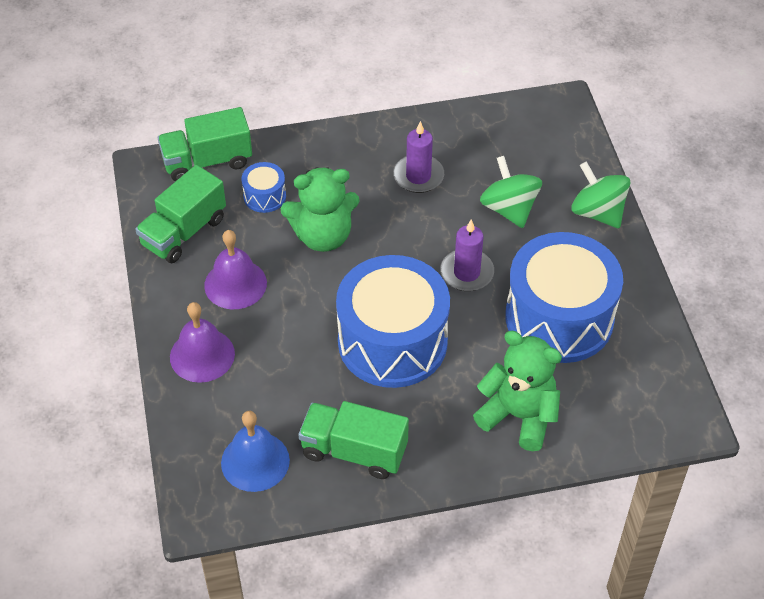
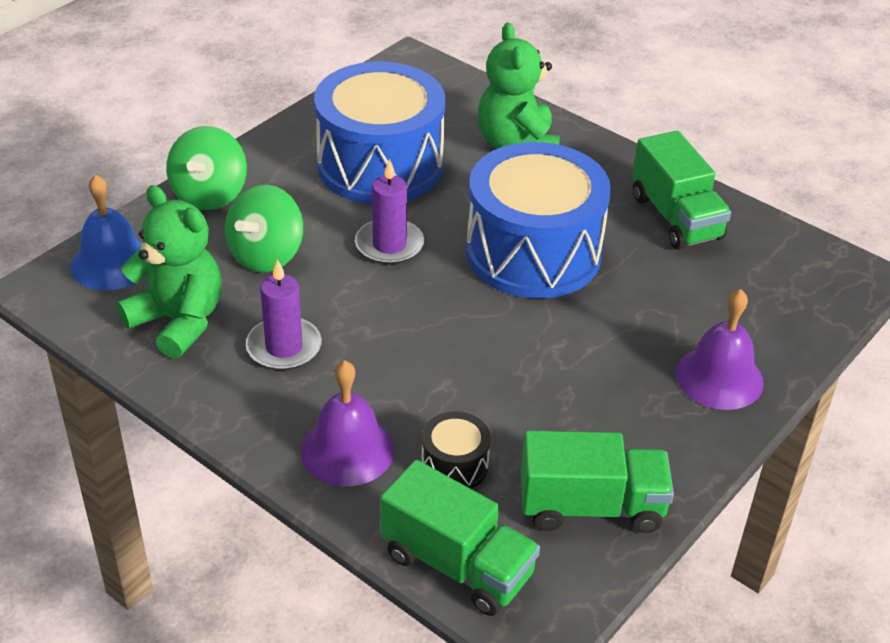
camera: 130 degrees left, 10 degrees down
purple bell [204,230,267,309] -> purple bell moved to [301,360,394,486]
blue bell [221,411,290,492] -> blue bell moved to [71,174,143,290]
blue drum [241,162,286,213] -> black drum [421,411,491,489]
green teddy bear [280,167,360,252] -> green teddy bear moved to [117,185,222,359]

